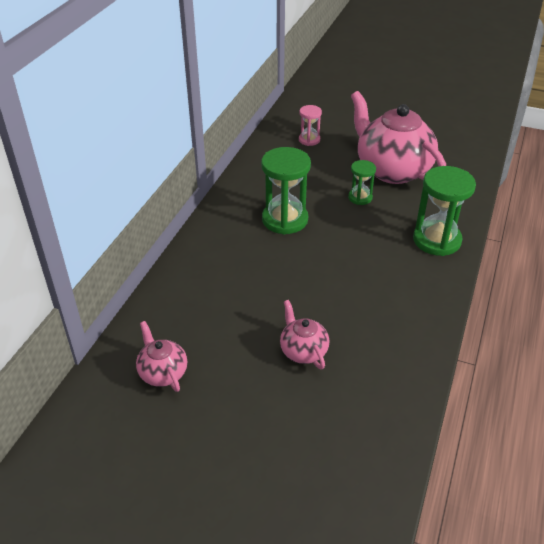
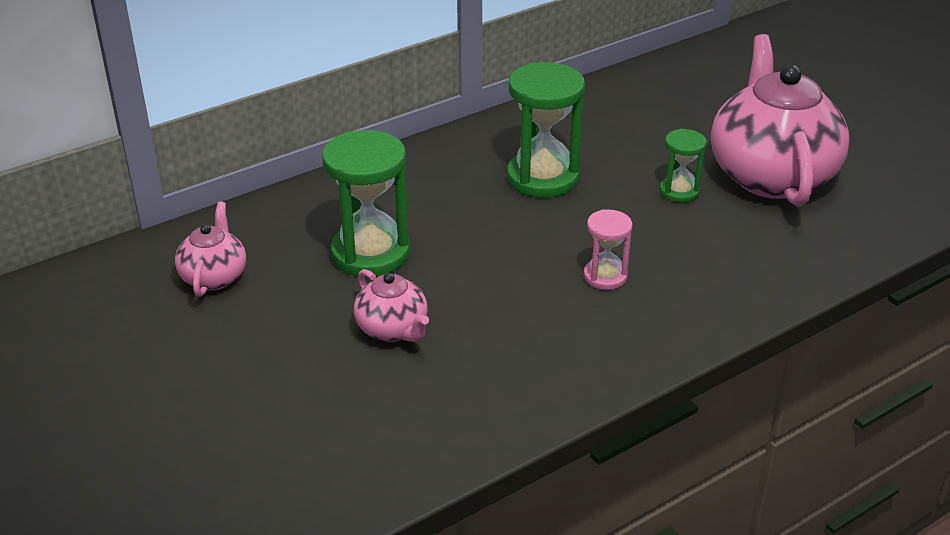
camera: 35 degrees right, 5 degrees down
pink teapot [280,300,329,369] -> pink teapot turned 135 degrees clockwise [354,269,429,342]
pink hourglass [299,105,322,146] -> pink hourglass moved to [584,209,632,290]
green hourglass [413,166,476,256] -> green hourglass moved to [322,130,410,277]

